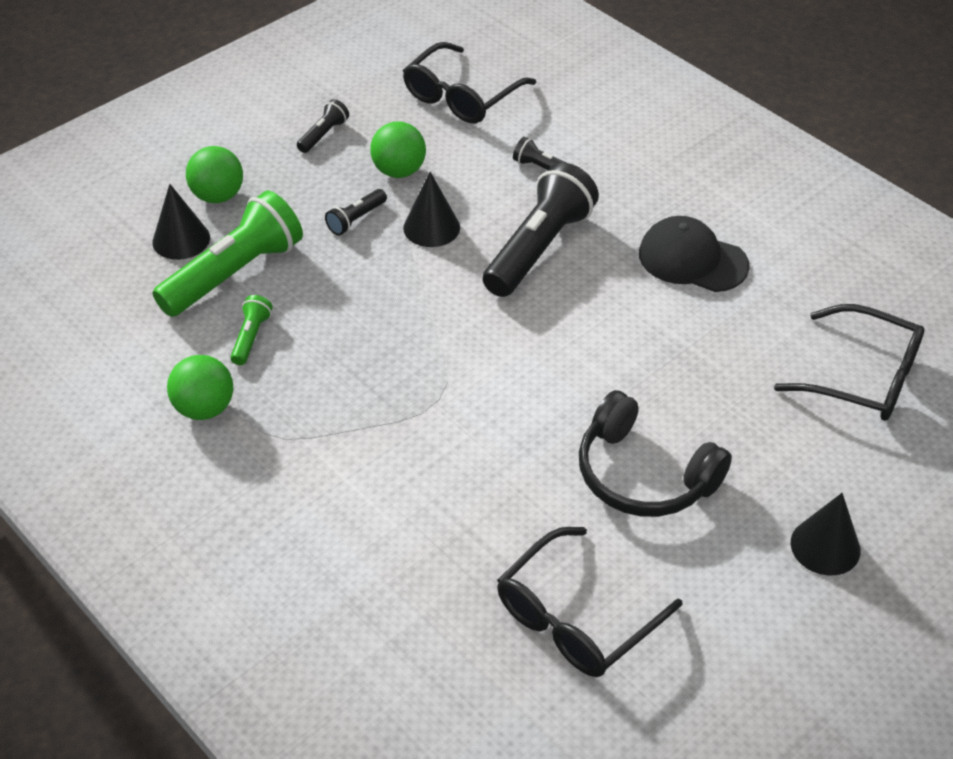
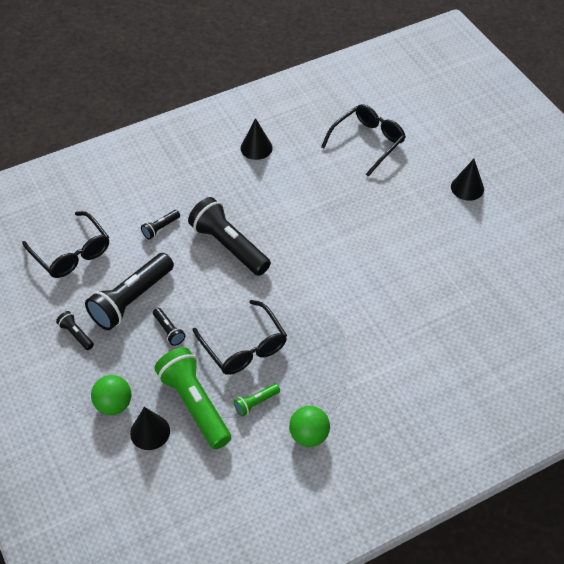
camera: 75 degrees left, 5 degrees up
green flashlight [230,295,273,365] -> green flashlight turned 60 degrees counterclockwise [234,384,280,417]
green ball [370,122,426,178] -> black flashlight [85,253,174,330]
black cone [403,172,460,247] -> black cone moved to [241,118,273,160]
black glasses [497,527,682,677] -> black glasses moved to [192,300,287,375]
black headphones [579,390,732,517] -> none
black cap [639,216,750,292] -> none

